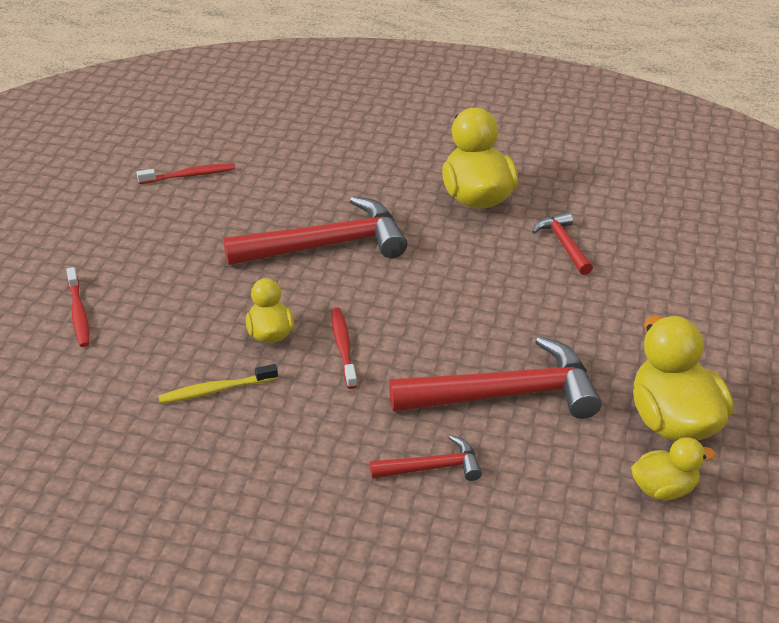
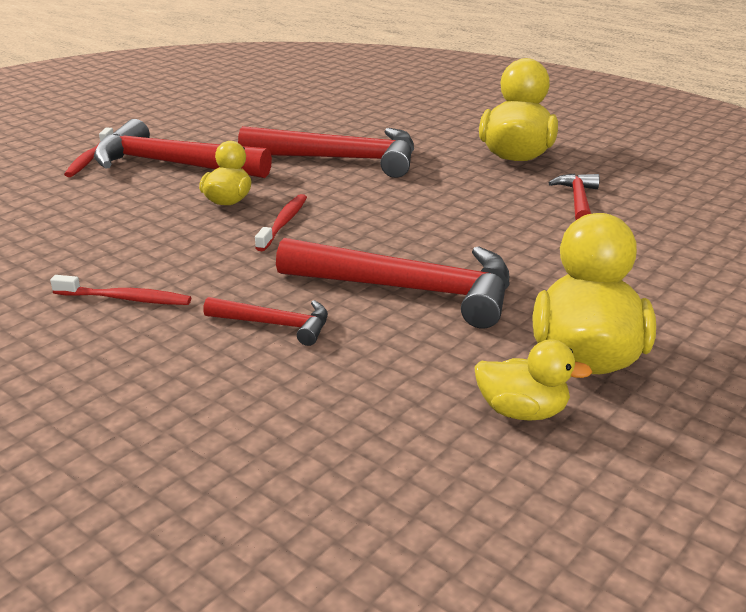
camera: 25 degrees right, 10 degrees down
red toothbrush [137,163,235,184] -> red toothbrush moved to [50,275,191,305]
yellow toothbrush [158,364,278,404] -> none
none -> red hammer [94,119,272,178]

